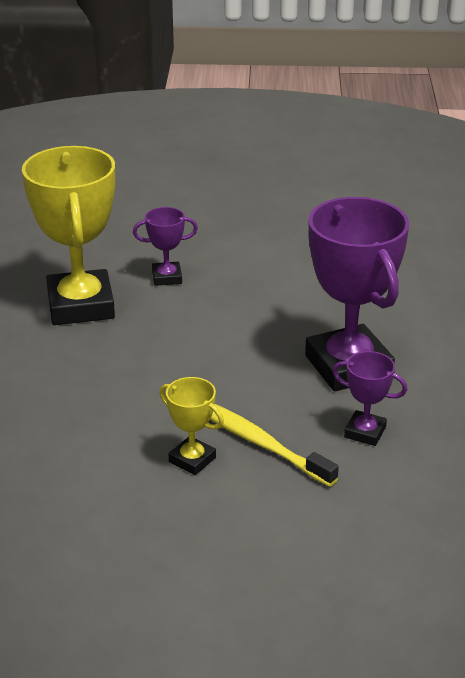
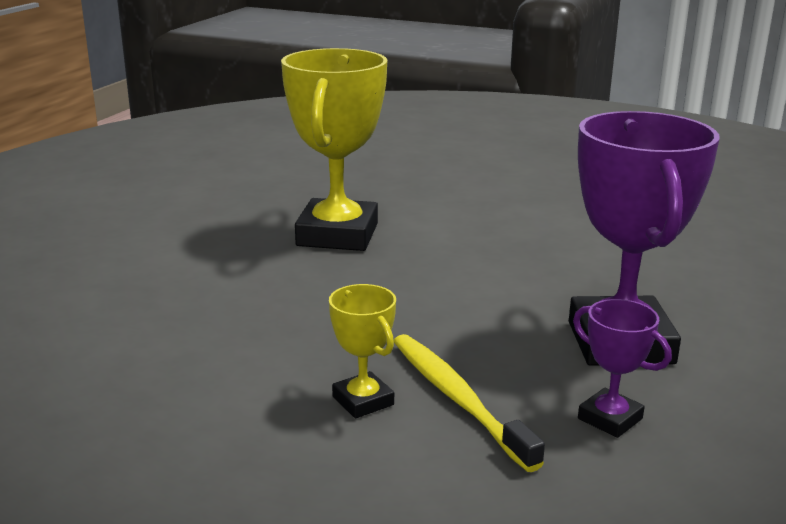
camera: 20 degrees right, 10 degrees down
purple trophy [133,207,198,286] -> none

